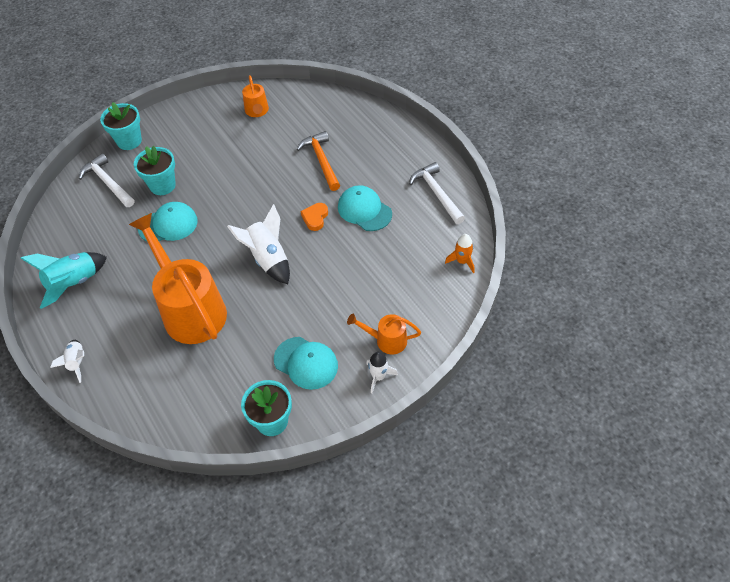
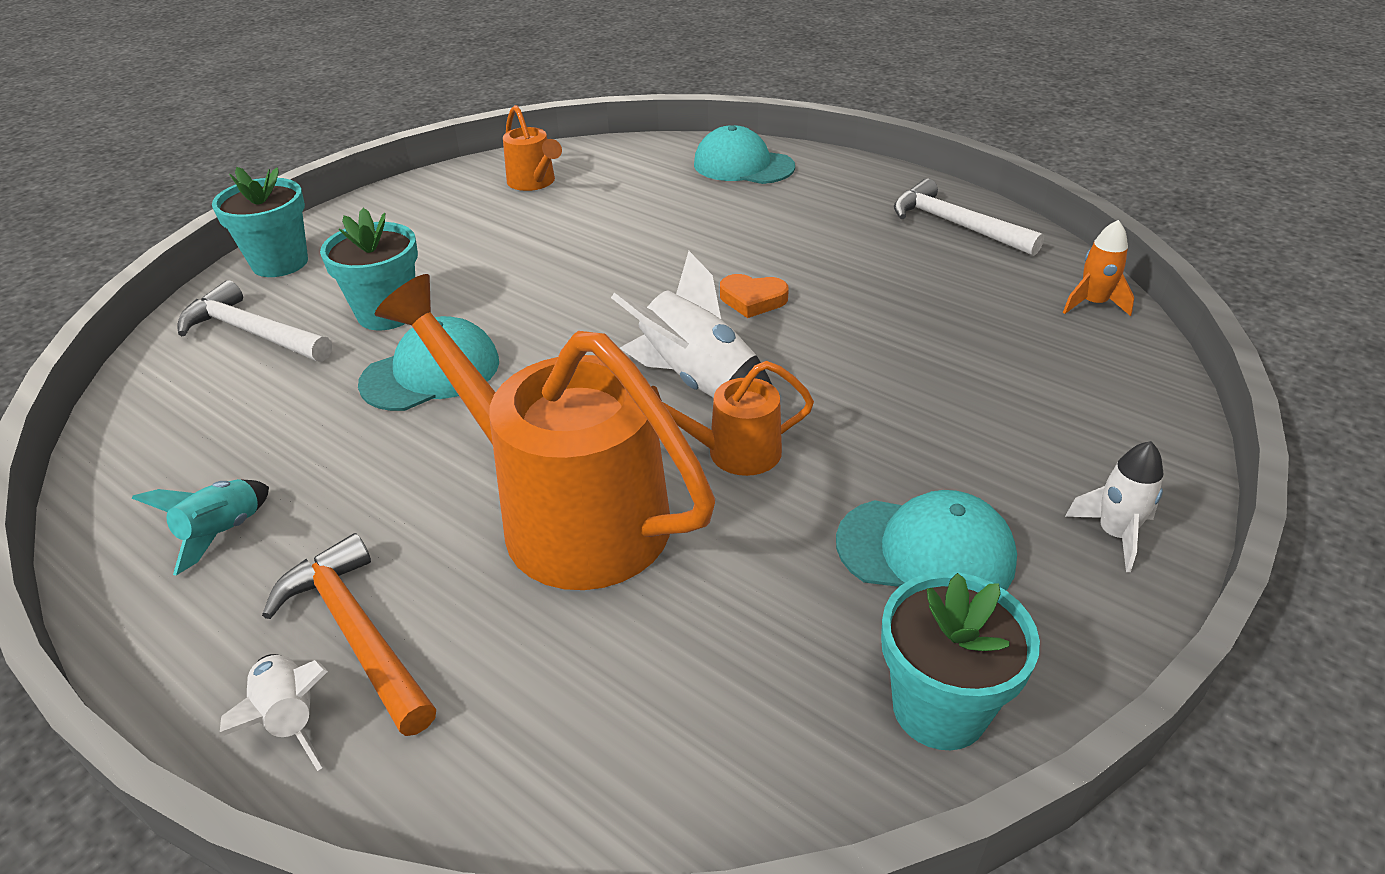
camera: 20 degrees left, 15 degrees down
turquoise rocket [21,252,107,309] -> turquoise rocket [132,479,269,575], size x0.58
orange hammer [296,131,340,191] -> orange hammer moved to [262,533,436,736]
orange heart [300,203,328,231] -> orange heart turned 75 degrees counterclockwise [720,274,789,318]
turquoise cap [338,185,392,231] -> turquoise cap moved to [694,125,795,184]
orange watering can [347,314,421,354] -> orange watering can moved to [651,361,814,476]

